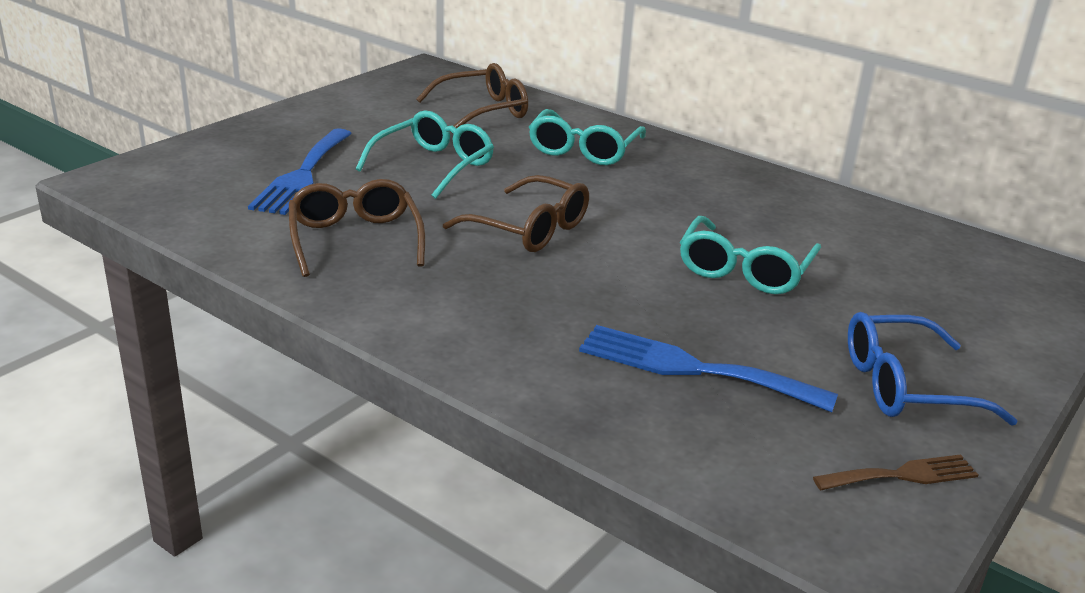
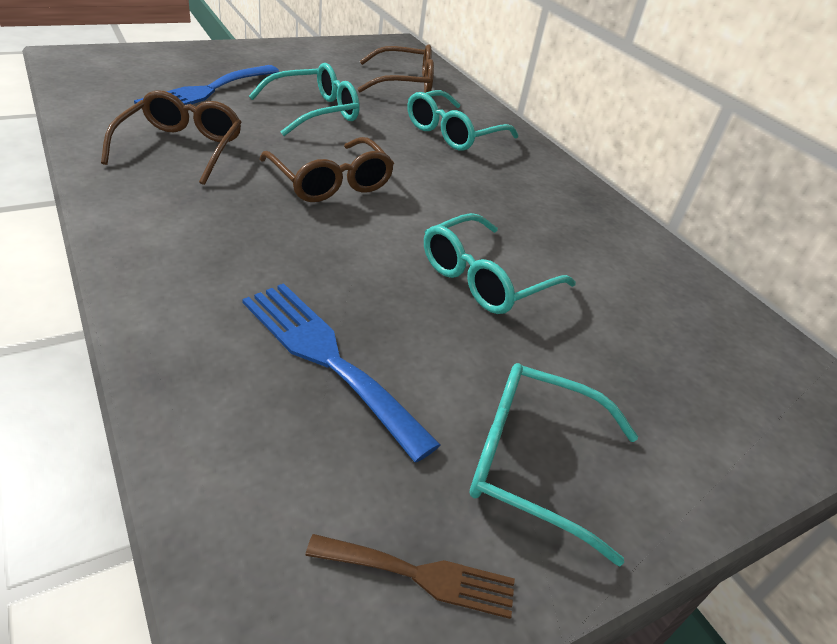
camera: 20 degrees right, 10 degrees up
blue glasses [848,312,1018,426] -> turquoise glasses [470,363,638,566]

